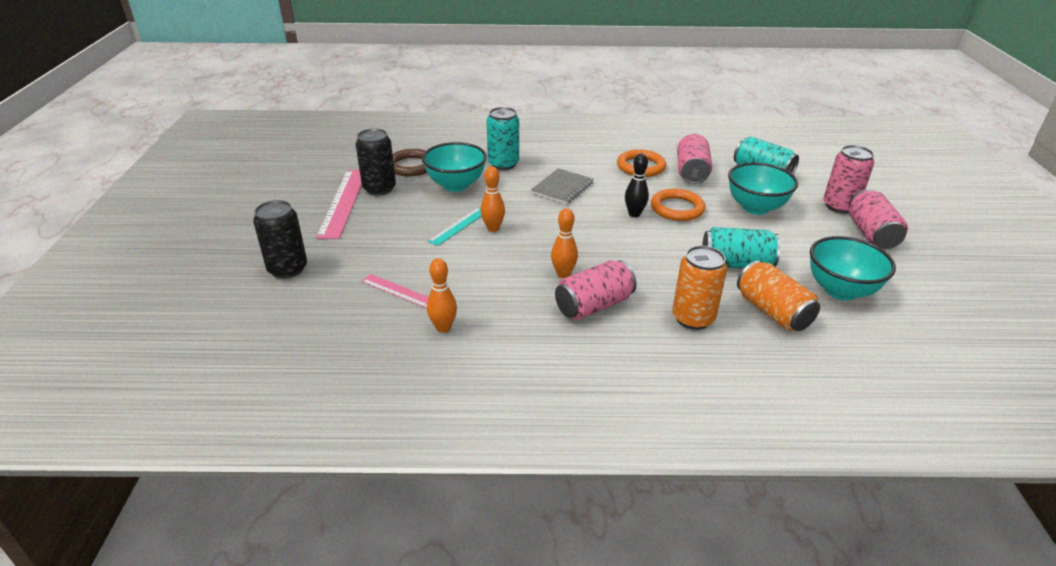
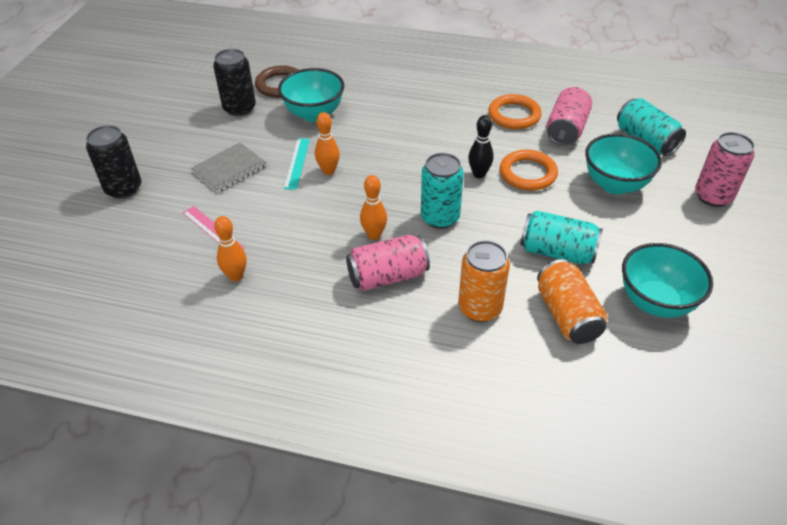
camera: 15 degrees right, 10 degrees up
pink ruler [316,170,362,239] -> none
turquoise ruler [428,207,481,246] -> turquoise ruler turned 45 degrees counterclockwise [284,138,310,190]
turquoise can [487,107,519,170] -> turquoise can moved to [421,153,464,229]
grey notebook [531,168,593,204] -> grey notebook moved to [191,142,267,193]
pink can [849,189,908,249] -> none

